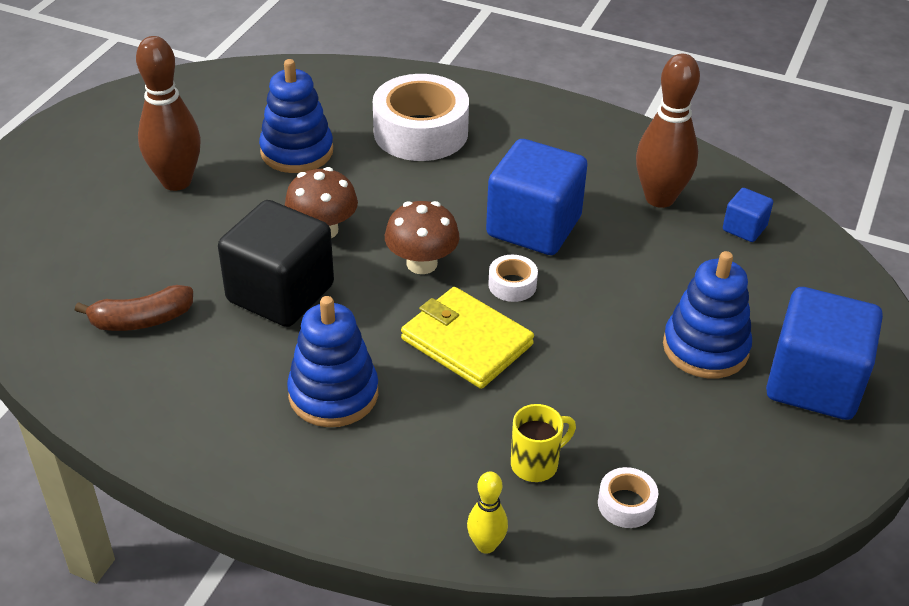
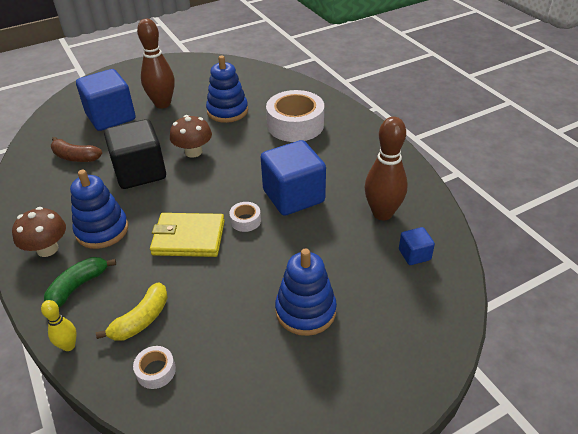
camera: 40 degrees right, 0 degrees up
brown mushroom [385,201,460,274] -> brown mushroom moved to [12,207,66,257]
yellow wallet [401,287,534,389] -> yellow wallet turned 75 degrees counterclockwise [150,213,225,257]
yellow mug [511,404,576,482] -> yellow banana [96,282,168,341]
blue cube [766,287,883,420] -> blue cube moved to [76,69,136,131]
none -> green banana [44,257,116,307]

